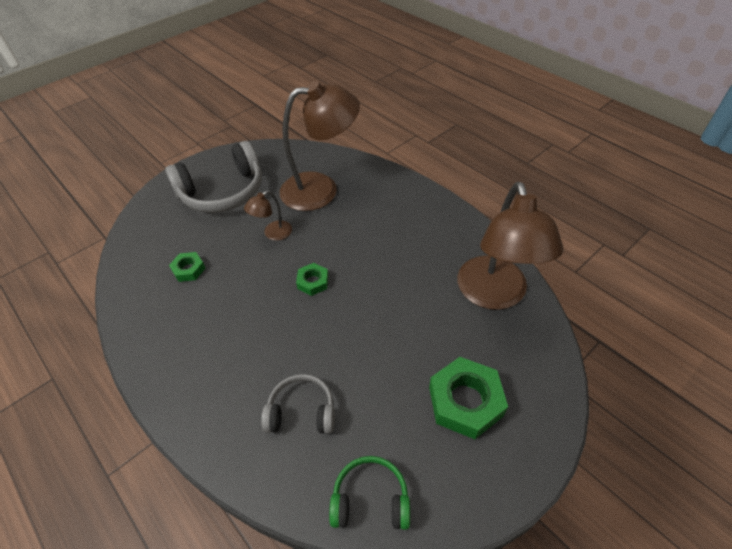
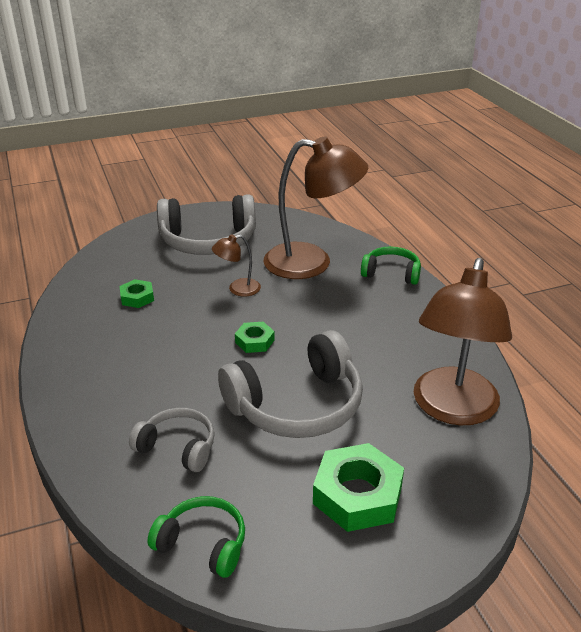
camera: 20 degrees right, 15 degrees down
none -> grey headphones [218,330,363,438]
none -> green headphones [361,246,421,285]

